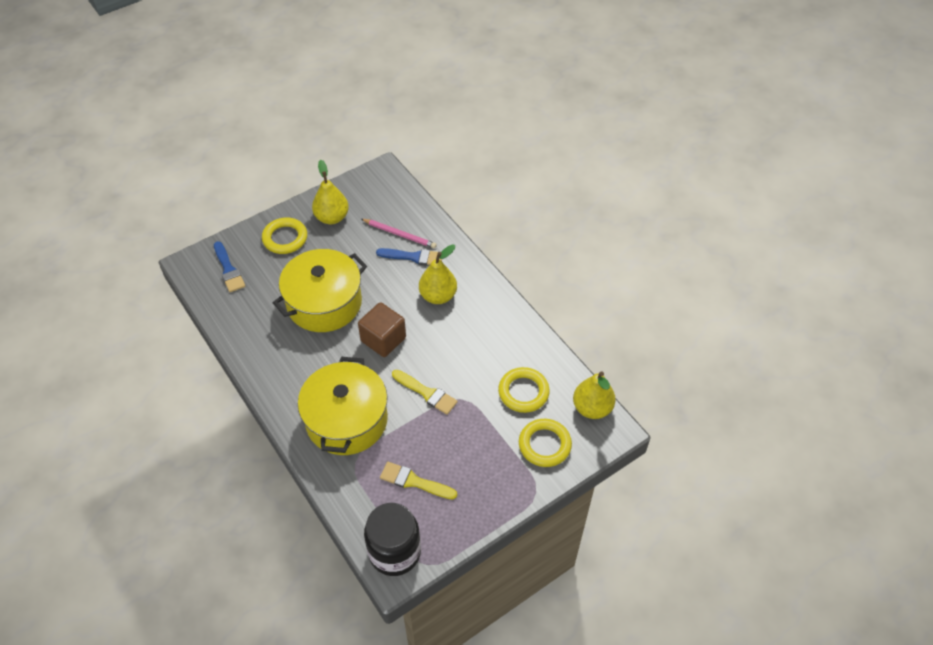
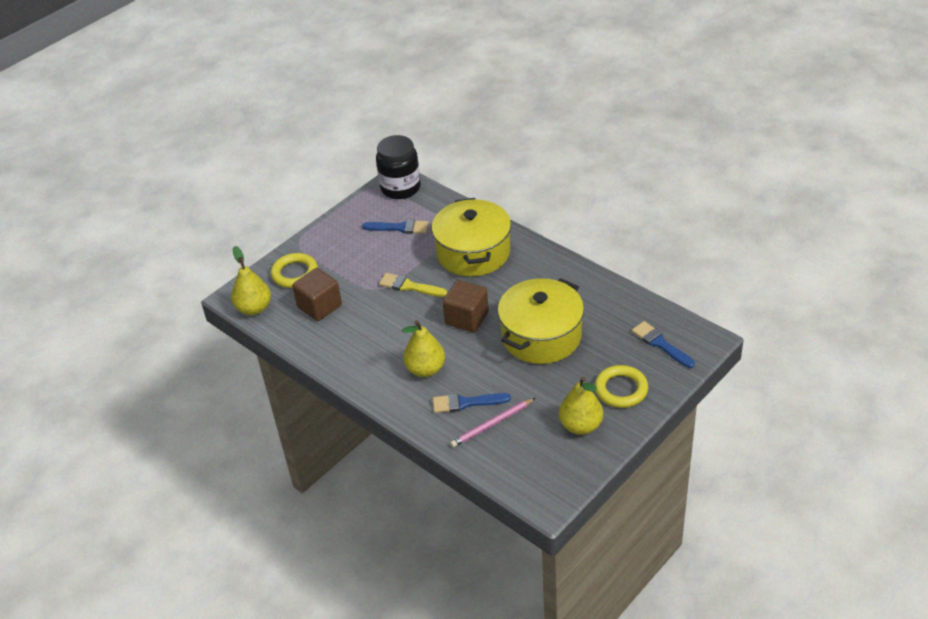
camera: 170 degrees right, 10 degrees down
pink pencil [361,219,437,248] -> pink pencil turned 45 degrees counterclockwise [450,398,535,447]
yellow brush [380,462,457,499] -> blue brush [362,219,429,234]
yellow ring [498,367,550,413] -> brown cube [292,268,342,321]

